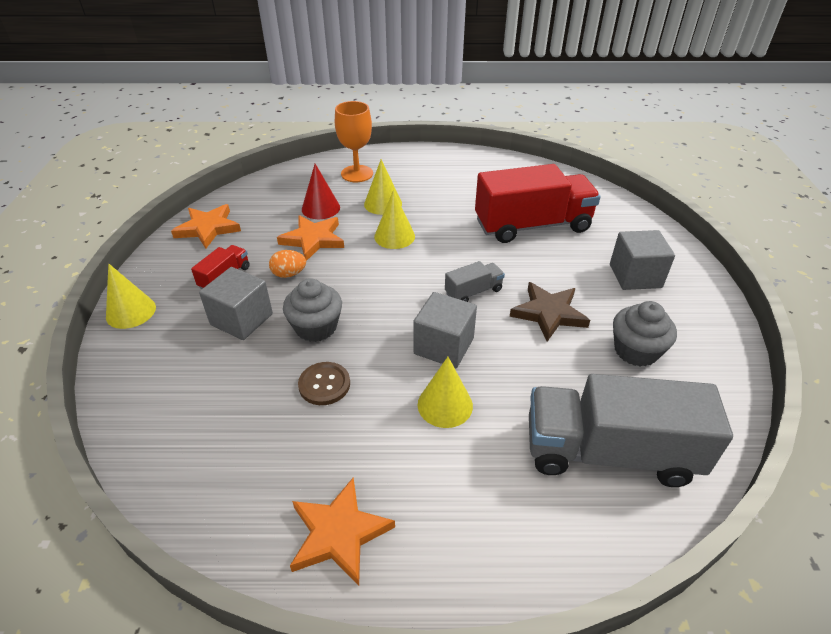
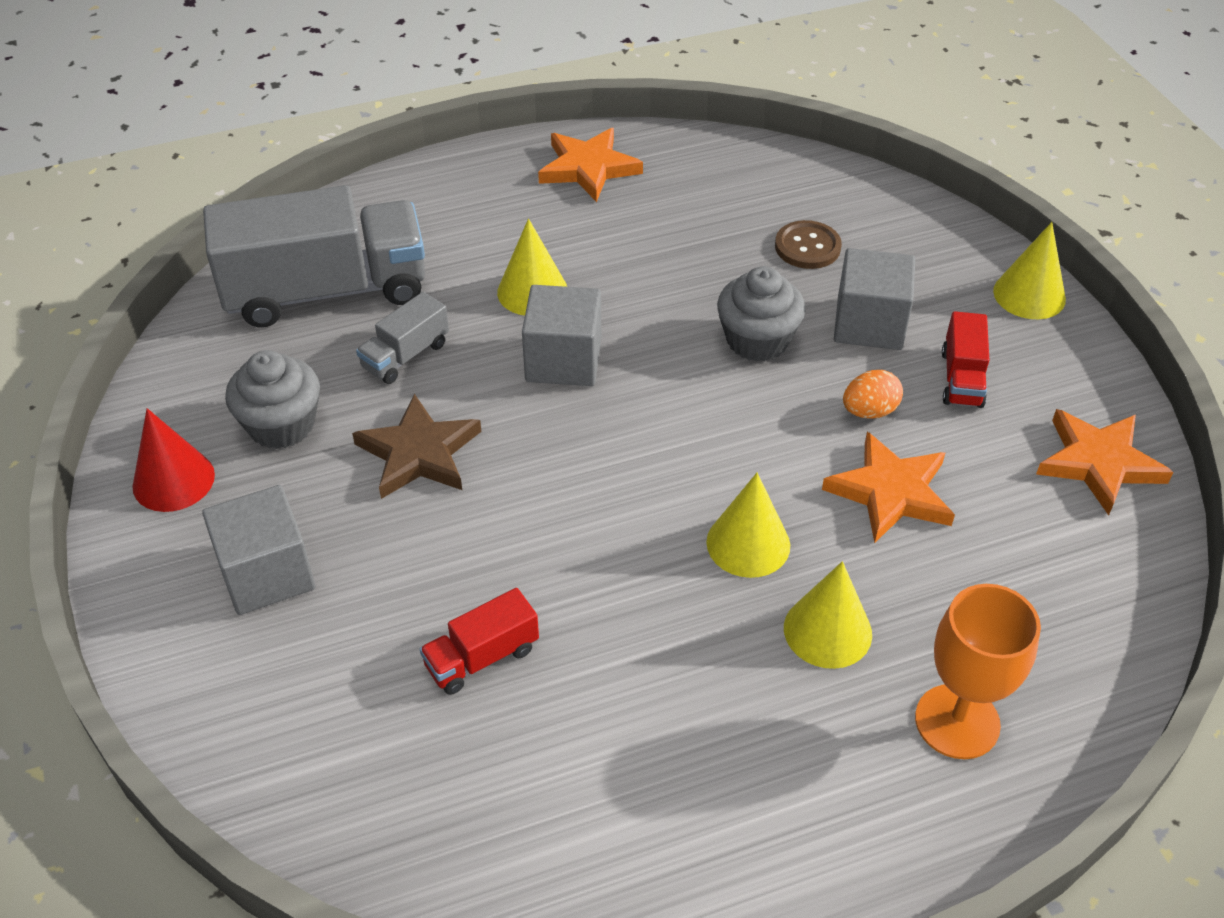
camera: 160 degrees right, 5 degrees up
brown button [298,362,350,405] -> brown button moved to [775,220,842,269]
red cone [302,164,340,219] -> red cone moved to [132,408,215,512]
grey truck [445,261,505,302] -> grey truck moved to [356,292,449,384]
red truck [475,164,601,243] -> red truck [420,588,539,695], size x0.45

